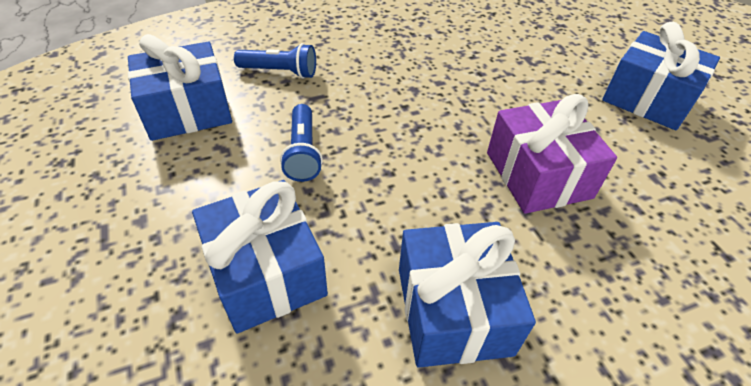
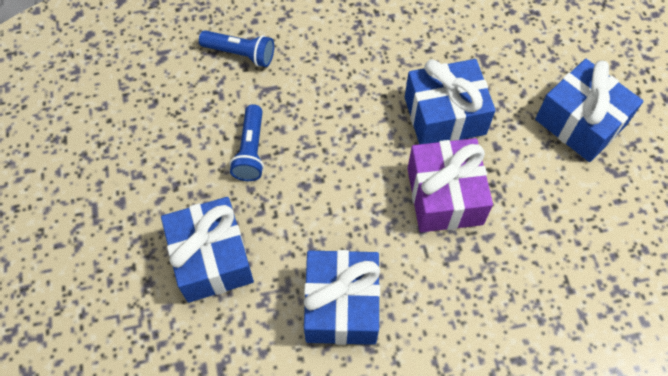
camera: 10 degrees right, 15 degrees up
blue gift [128,34,232,141] -> blue gift moved to [405,59,496,144]

